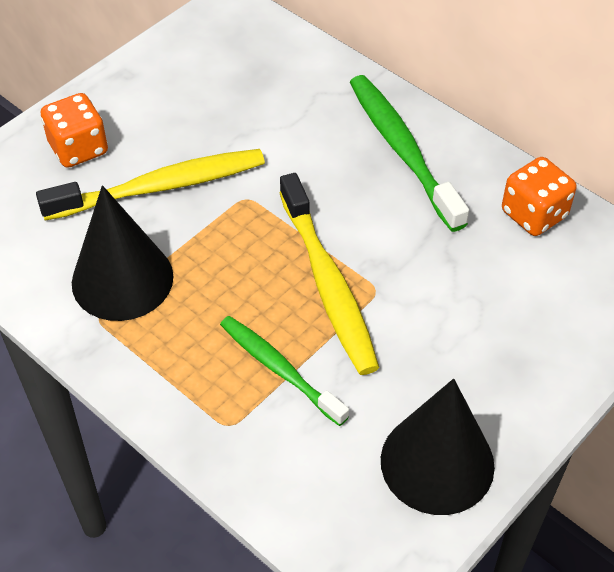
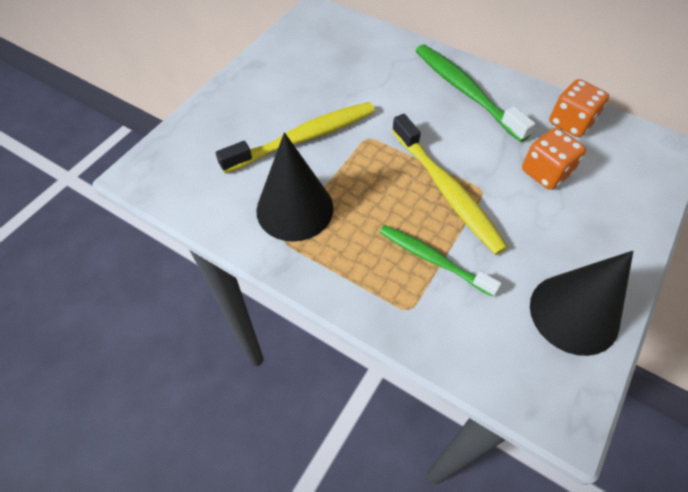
camera: 10 degrees left, 5 degrees up
orange dice [41,93,108,168] -> orange dice moved to [522,128,586,190]

